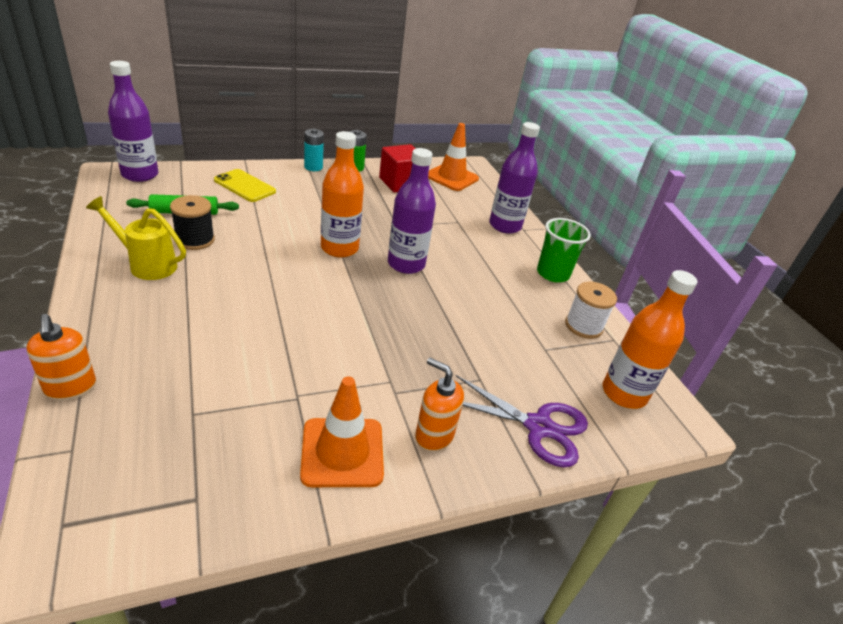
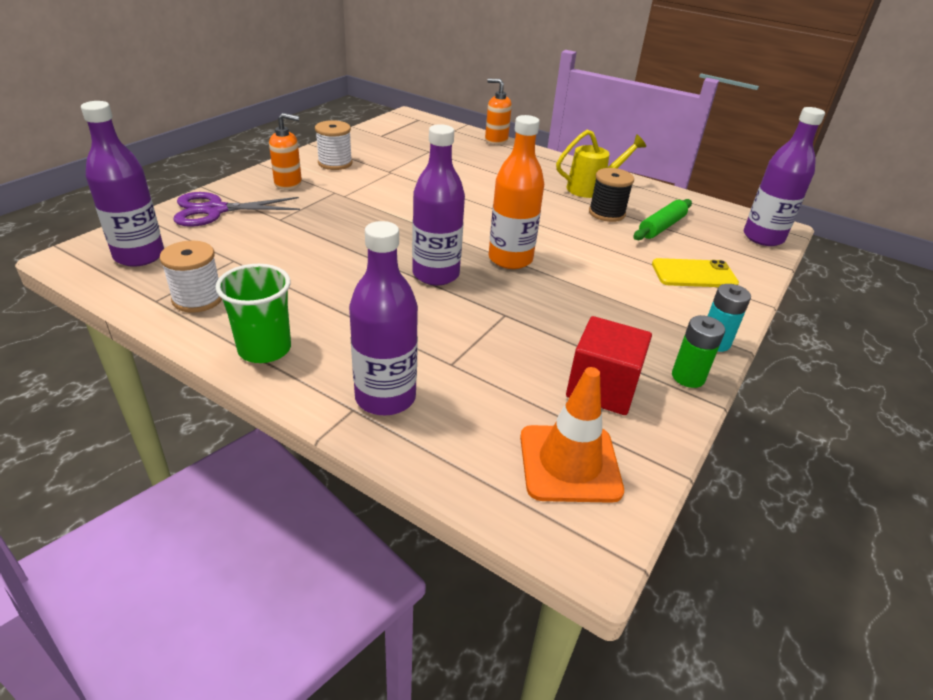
camera: 145 degrees right, 0 degrees up
orange traffic cone [300,376,384,487] -> white spool [315,120,352,170]
orange bottle [603,270,697,409] -> purple bottle [81,101,164,267]

